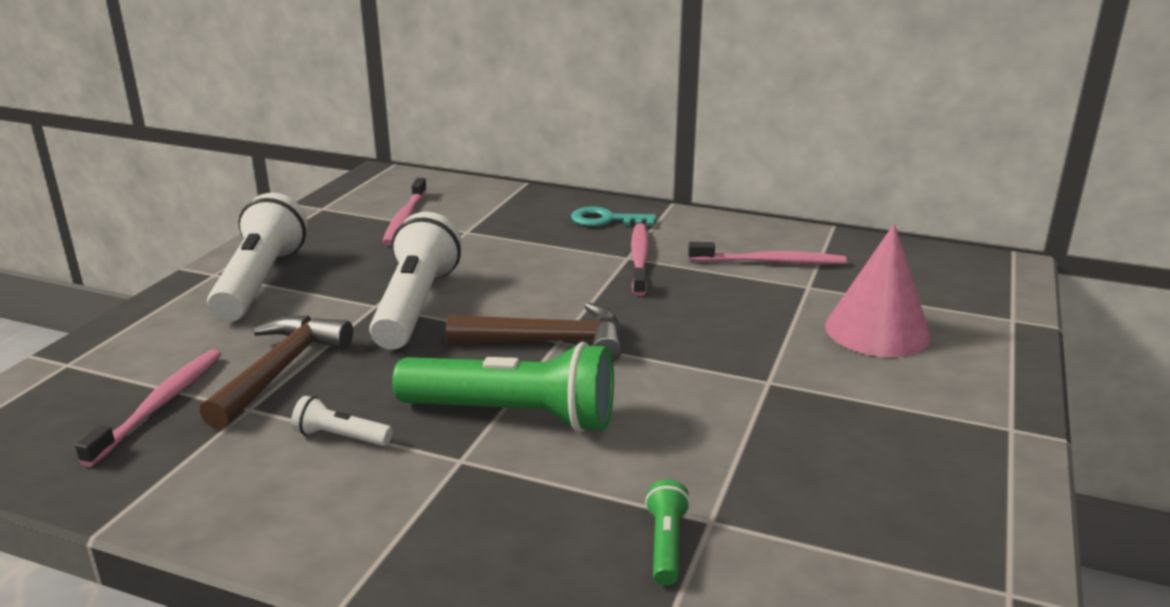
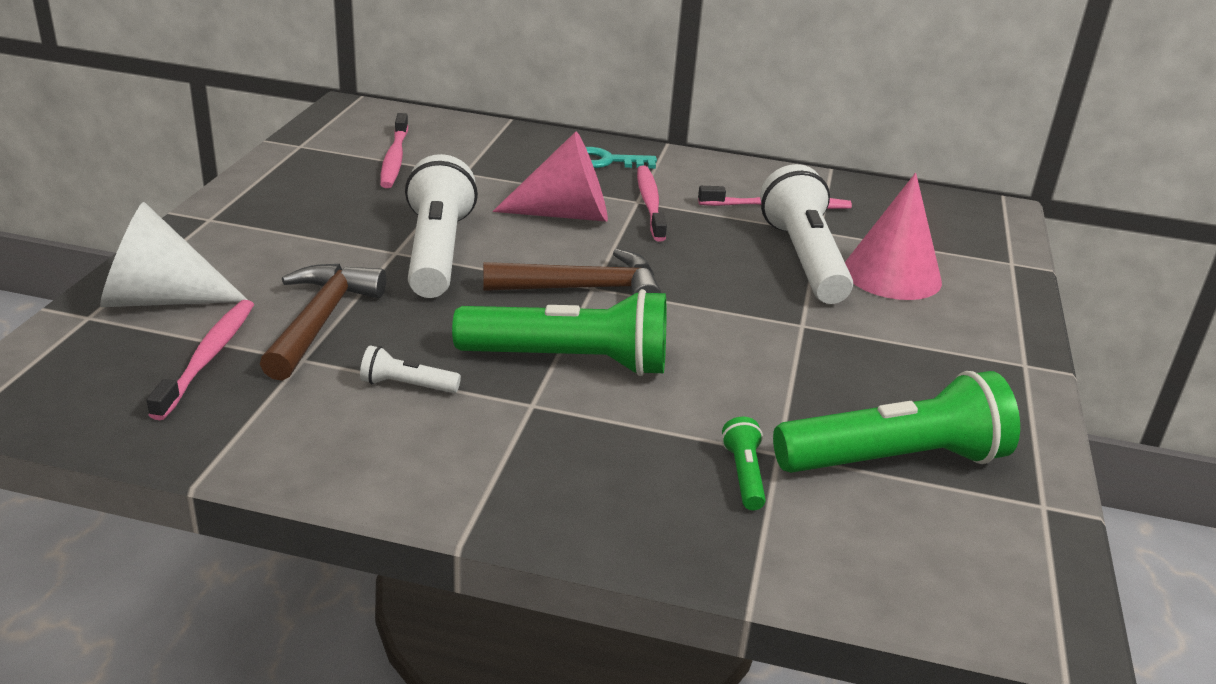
camera: 10 degrees left, 5 degrees up
white flashlight [207,193,308,322] -> white flashlight moved to [760,164,853,304]
none -> white cone [100,202,248,307]
none -> pink cone [493,132,608,222]
none -> green flashlight [773,371,1020,473]

